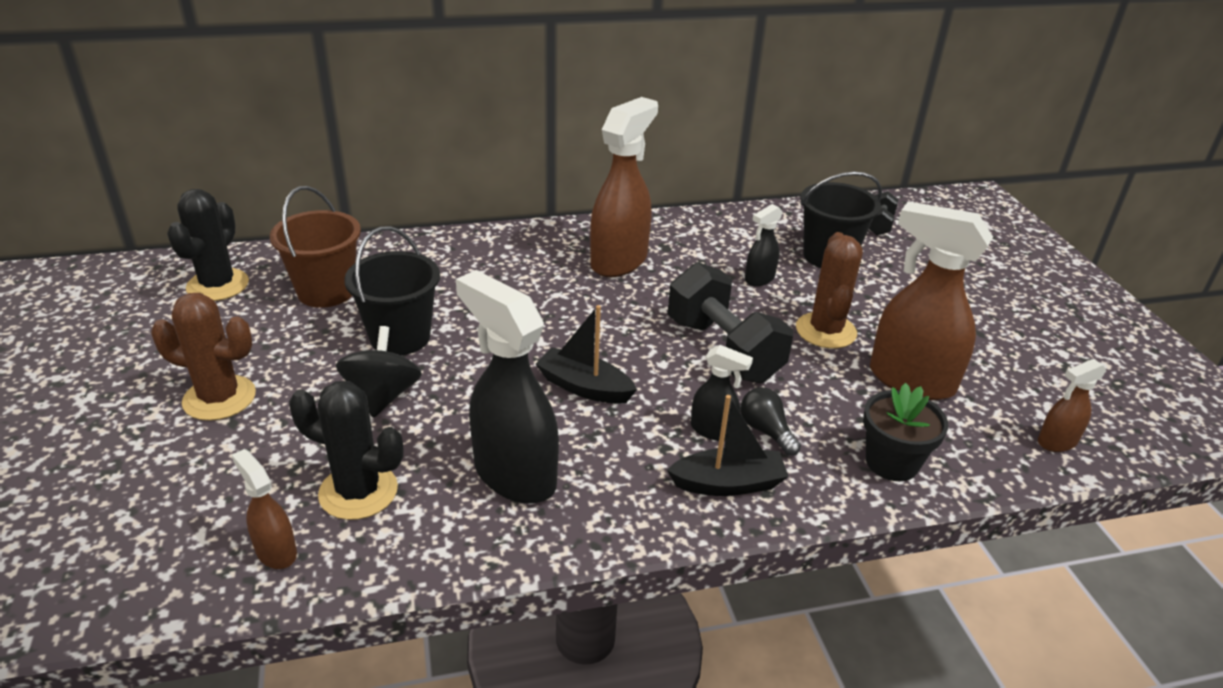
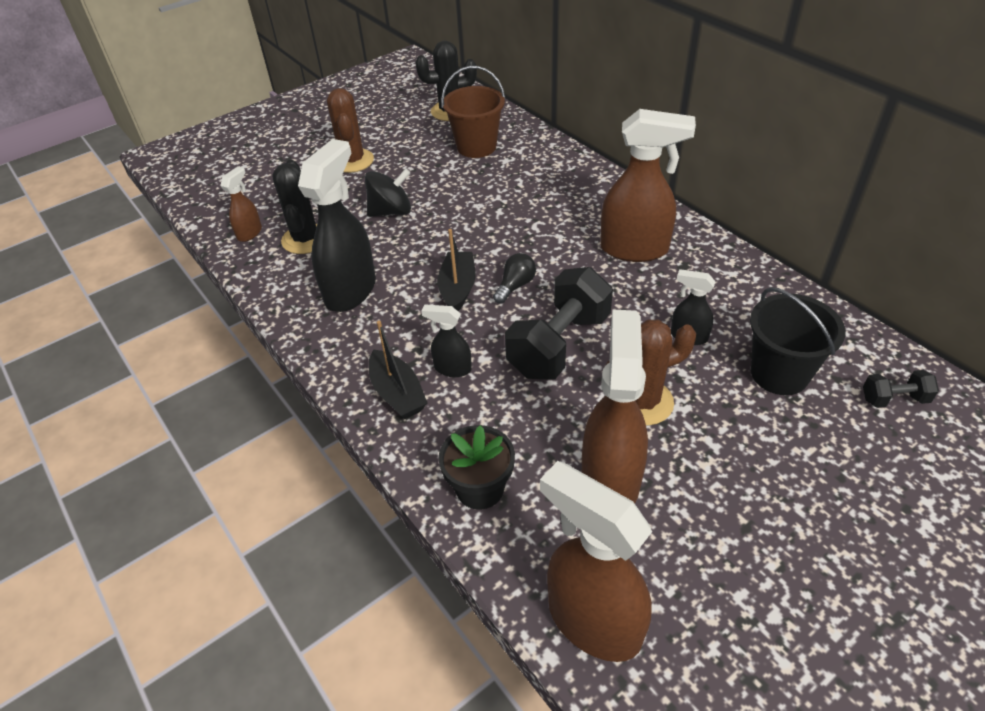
camera: 70 degrees right, 10 degrees up
black bucket [344,226,440,355] -> none
black spray bottle [691,345,753,441] -> black spray bottle turned 105 degrees clockwise [421,304,472,377]
black light bulb [741,387,801,456] -> black light bulb moved to [493,253,536,304]
brown spray bottle [1038,359,1107,452] -> brown spray bottle [540,461,652,662], size x2.02

